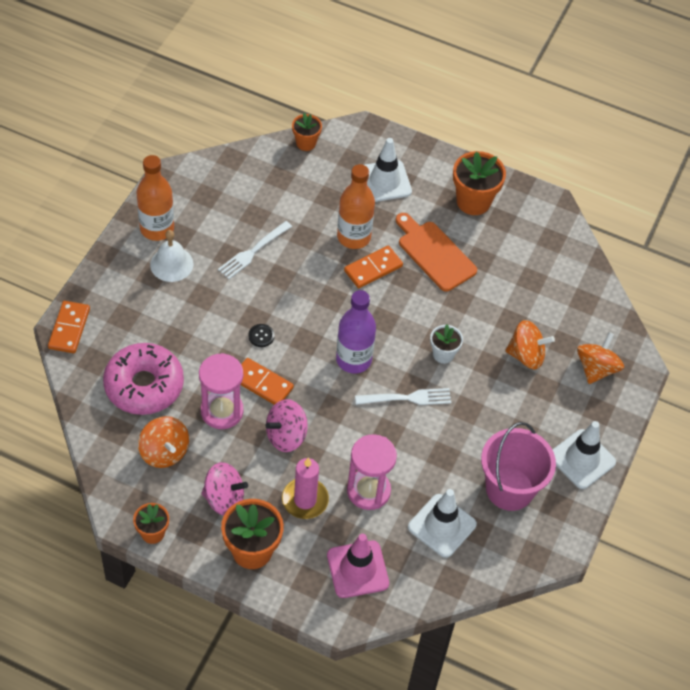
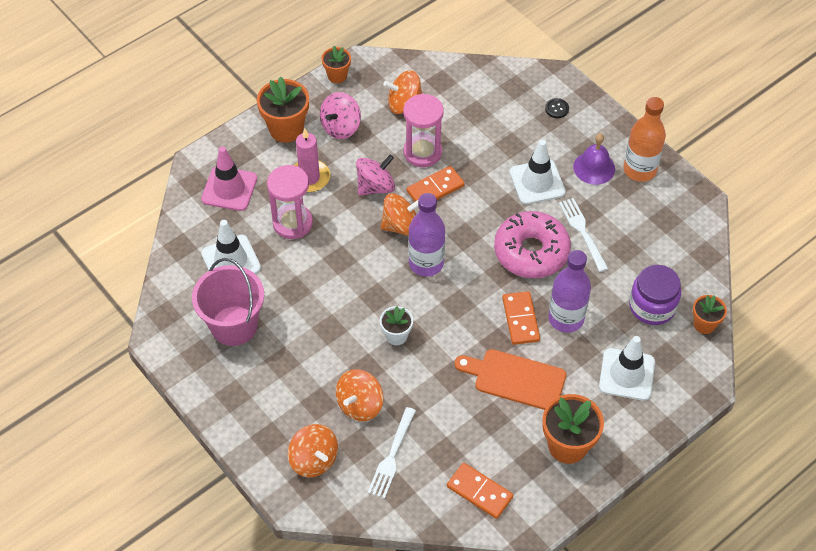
camera: 120 degrees right, 0 degrees up
orange domino [48,301,90,353] -> orange domino moved to [447,463,513,519]
pink donut [103,343,184,415] -> pink donut moved to [494,211,571,278]
white bell [150,230,194,282] -> purple bell [573,133,615,185]
black button [249,324,274,347] -> black button moved to [545,98,569,118]
pink spinning top [265,399,308,452] -> pink spinning top turned 60 degrees clockwise [356,155,395,196]
orange bottle [337,164,375,249] -> purple bottle [548,250,591,333]
white fork [355,388,451,405] -> white fork moved to [368,407,416,499]
orange cutting board [396,213,477,292] -> orange cutting board turned 150 degrees counterclockwise [455,349,566,410]
white traffic cone [552,421,616,489] -> white traffic cone moved to [510,140,566,205]
none -> orange spinning top [381,193,418,236]
none -> purple jar [629,265,681,325]

